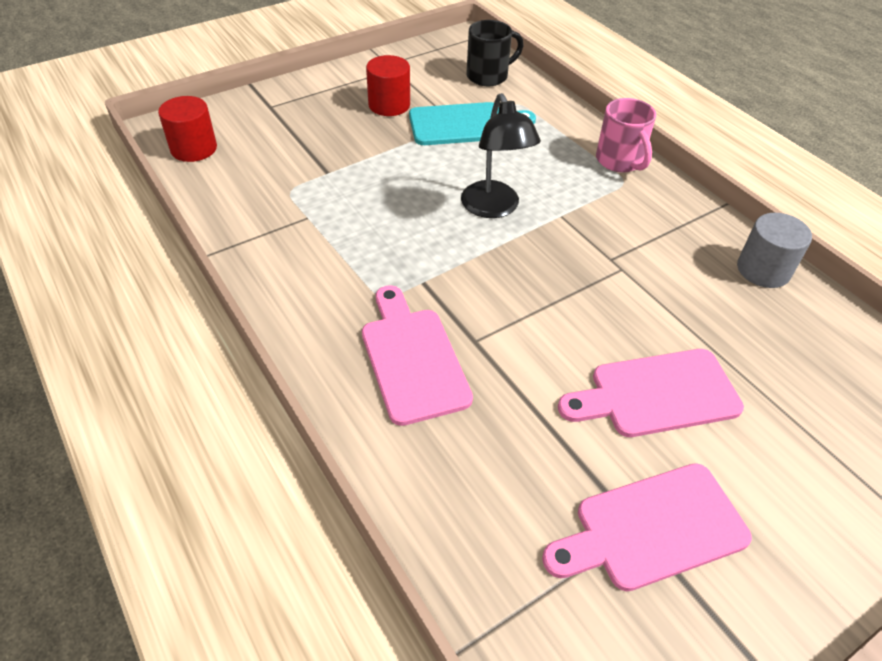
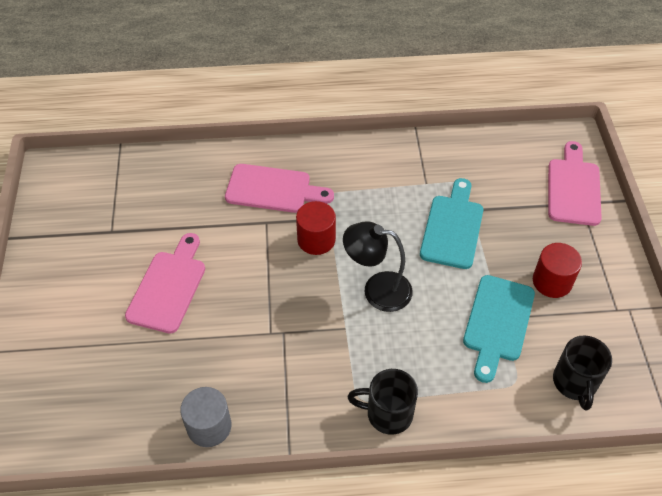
camera: 120 degrees right, 5 degrees up
red cylinder [158,96,217,162] -> red cylinder moved to [296,201,336,255]
pink cutting board [542,463,752,591] -> pink cutting board moved to [548,141,602,226]
pink mug [596,98,656,172] -> black mug [347,369,418,435]
none -> turquoise cutting board [420,178,483,269]

